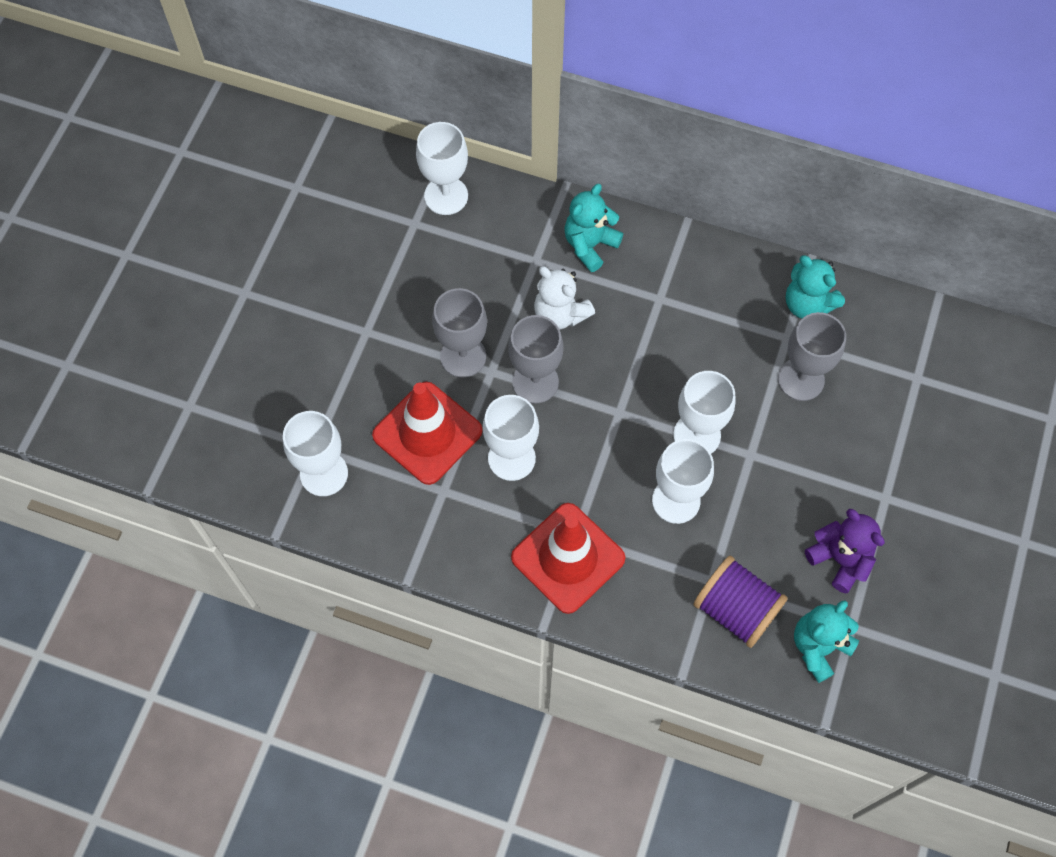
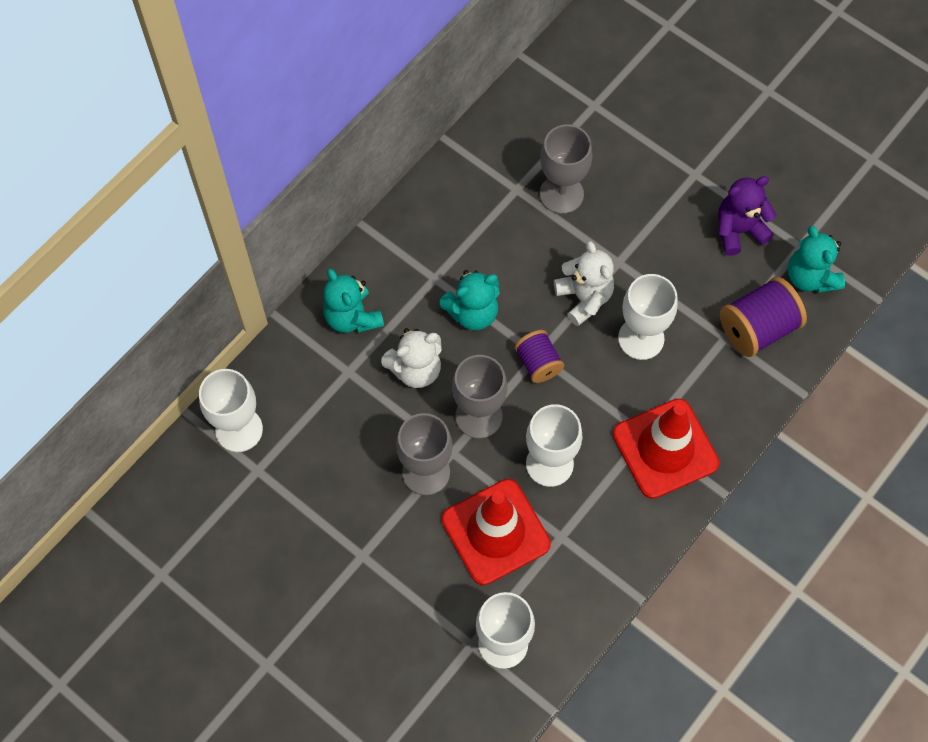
camera: 70 degrees left, 0 degrees up
white goblet [673,371,735,454] -> white teddy bear [554,241,614,326]
turquoise teddy bear [786,255,845,319] -> turquoise teddy bear moved to [439,270,500,330]
none -> purple spool [515,330,564,383]

